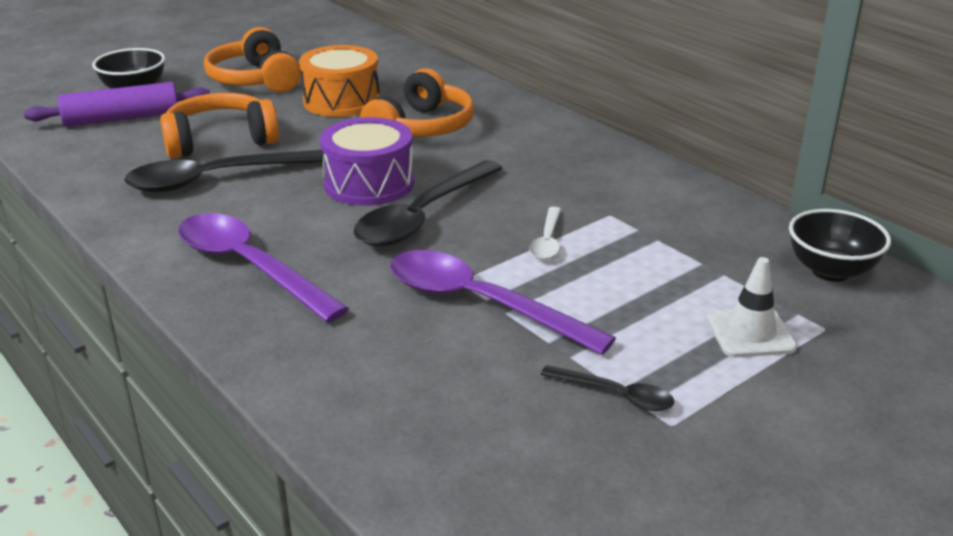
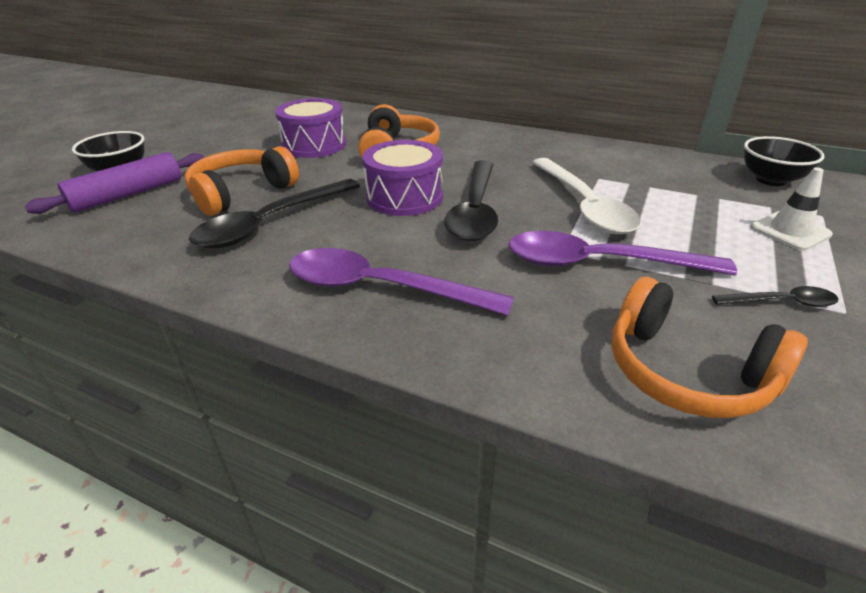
camera: 25 degrees left, 5 degrees up
orange headphones [204,27,301,93] -> orange headphones moved to [611,277,807,418]
orange drum [299,45,380,117] -> purple drum [275,98,346,158]
white spoon [529,207,561,260] -> white spoon [532,158,641,234], size x2.05

